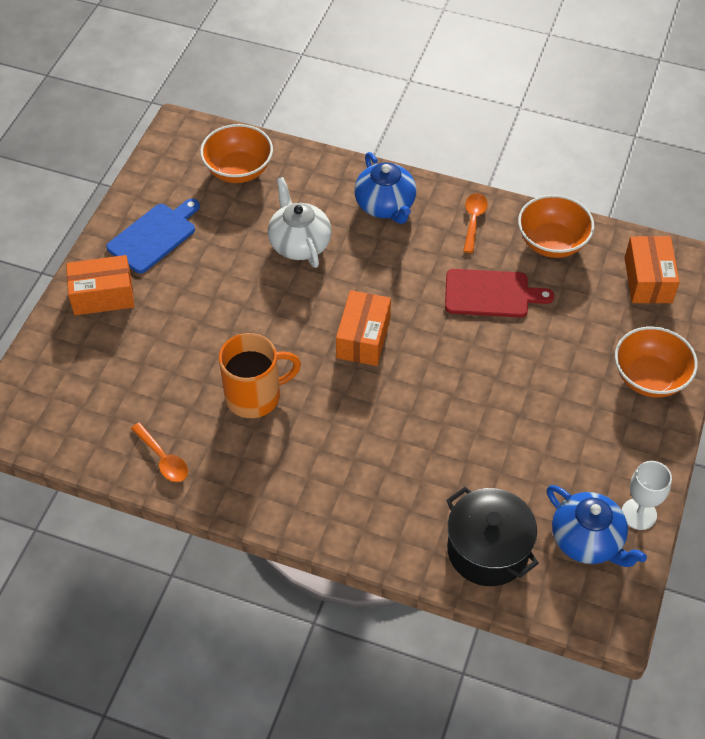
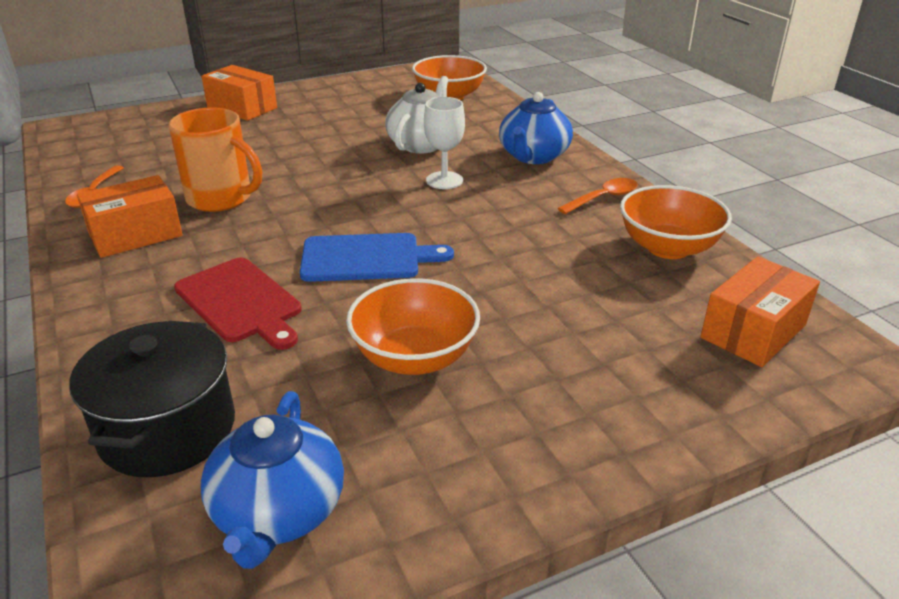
camera: 45 degrees right, 20 degrees down
blue cutting board [106,199,200,274] -> blue cutting board moved to [300,233,454,282]
orange box [336,290,391,366] -> orange box moved to [77,175,183,258]
red cutting board [445,269,554,318] -> red cutting board moved to [174,257,302,350]
orange bowl [615,326,698,398] -> orange bowl moved to [346,278,480,375]
white goblet [622,461,672,530] -> white goblet moved to [424,97,465,189]

